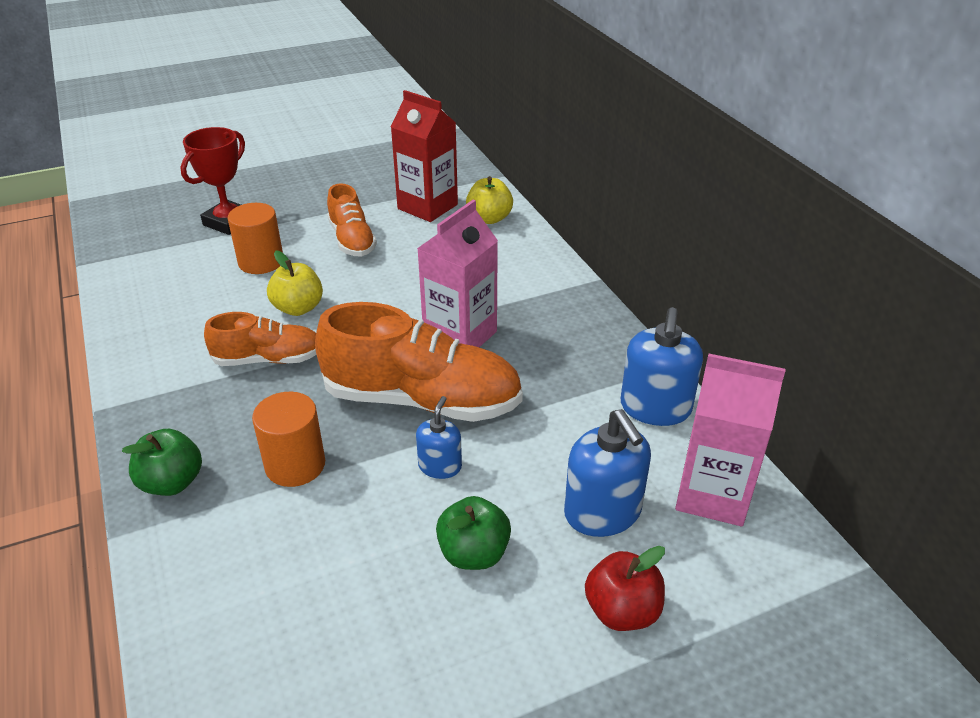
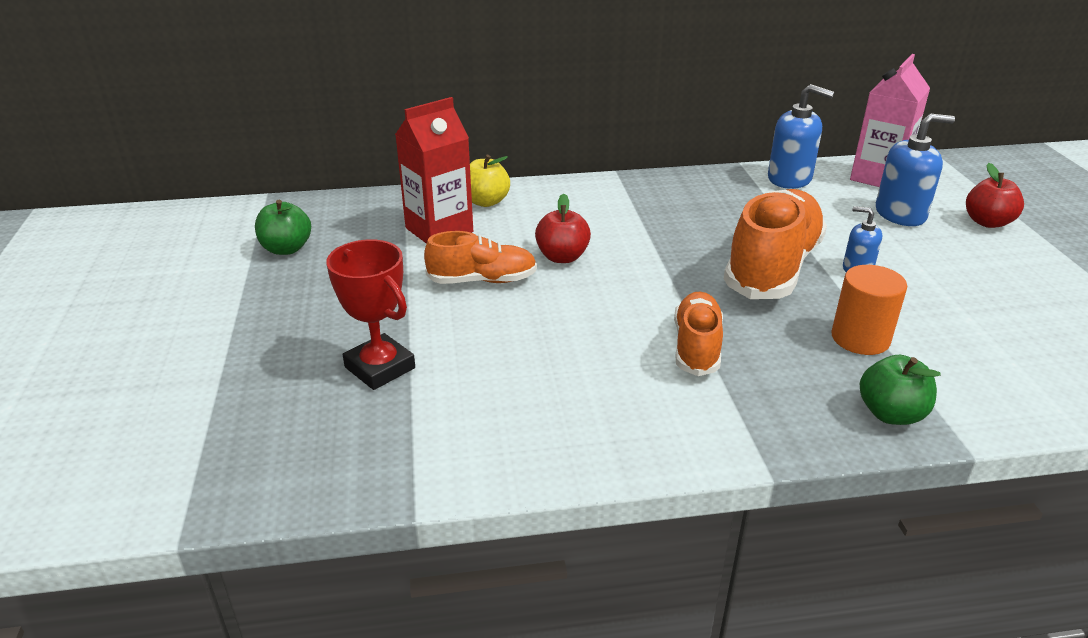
camera: 75 degrees left, 5 degrees down
orange cylinder [228,203,283,274] -> none
yellow apple [267,250,323,316] -> none
pink carton [417,200,498,347] -> none
green apple [436,496,511,570] -> green apple moved to [255,200,311,255]
none -> red apple [535,194,591,263]

